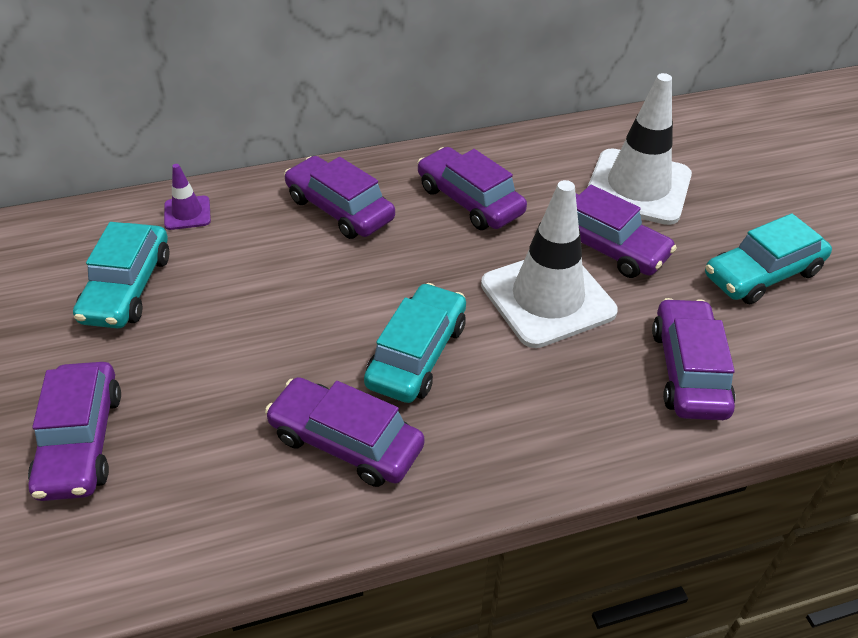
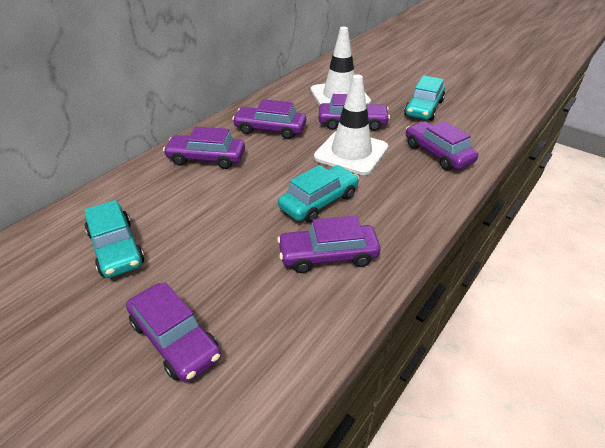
camera: 35 degrees left, 5 degrees down
purple traffic cone [164,164,211,230] -> none
turquoise car [364,283,466,403] -> turquoise car turned 60 degrees clockwise [278,165,359,223]

